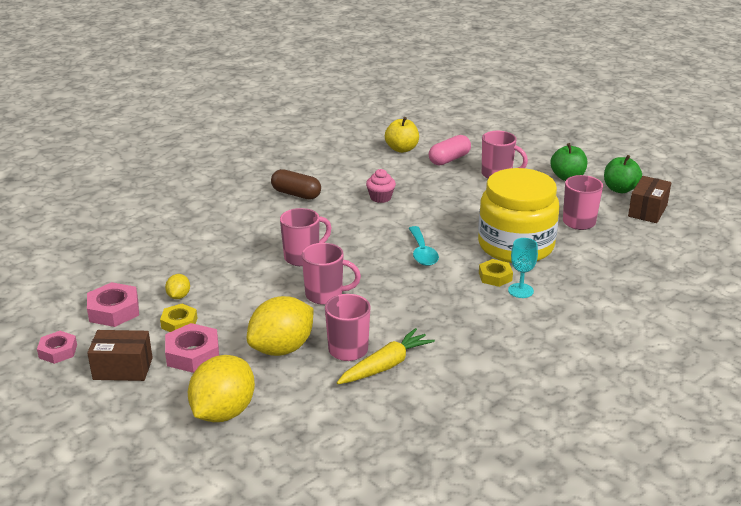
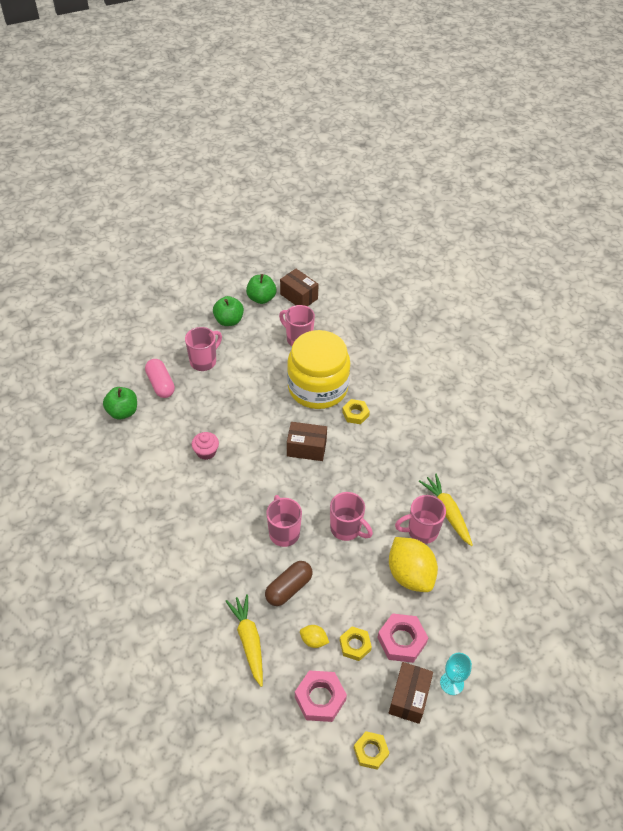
camera: 75 degrees left, 20 degrees up
pink nut [37,331,77,364] -> yellow nut [354,731,389,769]
yellow lemon [188,355,255,422] -> none
brown capsule [271,169,321,199] -> brown capsule moved to [265,561,313,606]
pink mug [301,243,361,305] -> pink mug turned 105 degrees clockwise [330,492,373,541]
yellow apple [385,117,419,153] -> green apple [103,387,137,419]
turquoise spoon [409,226,439,266] -> brown box [287,422,327,461]
turquoise goblet [508,238,538,298] -> turquoise goblet moved to [440,653,472,695]
none -> yellow carrot [226,594,263,687]

